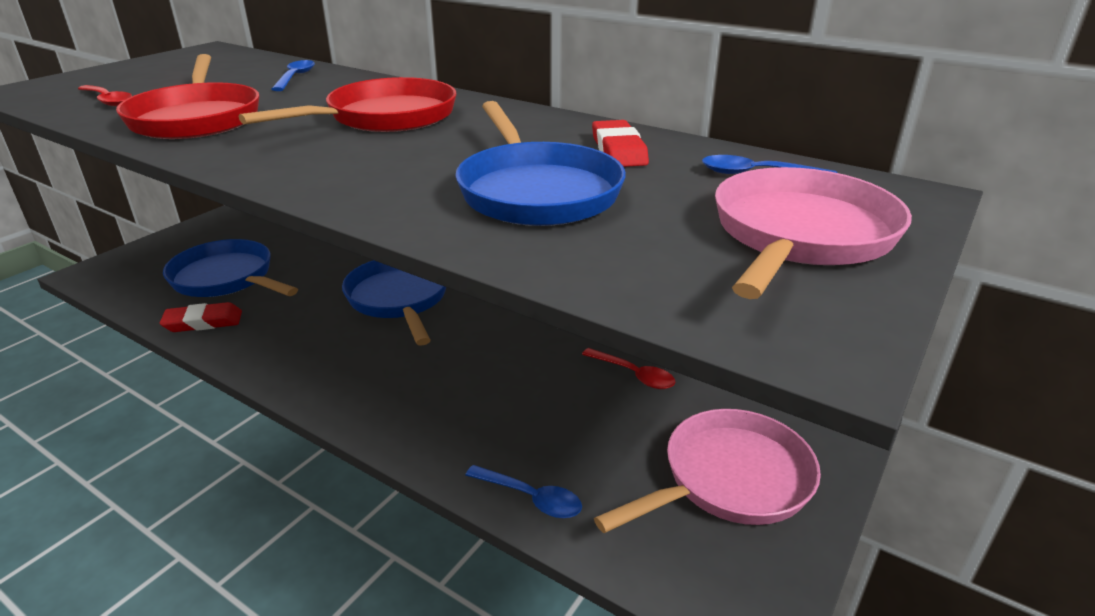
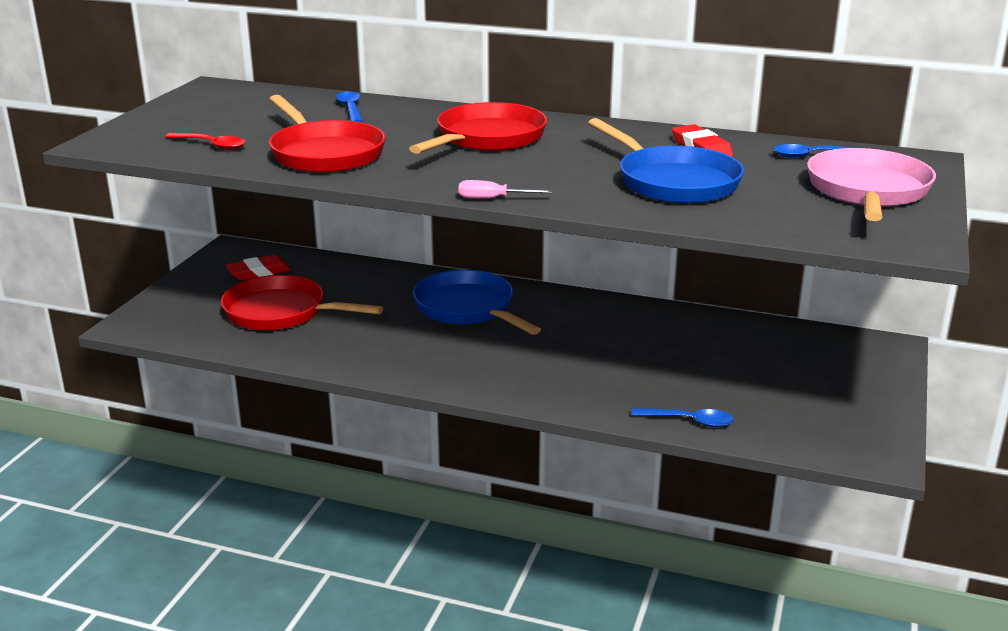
camera: 15 degrees left, 5 degrees down
red eraser [160,302,242,332] -> red eraser moved to [225,255,291,280]
blue pan [163,239,298,297] -> red pan [221,275,383,331]
red spoon [582,348,676,389] -> none
pink pan [594,409,821,533] -> none
none -> pink screwdriver [459,180,553,199]

